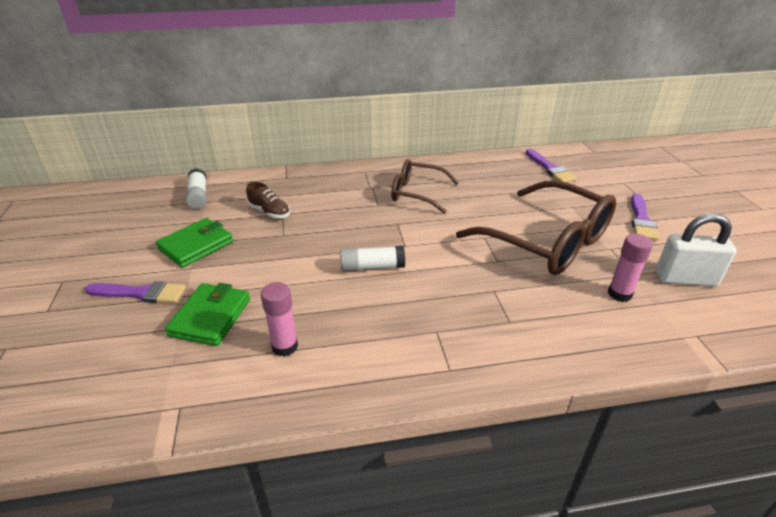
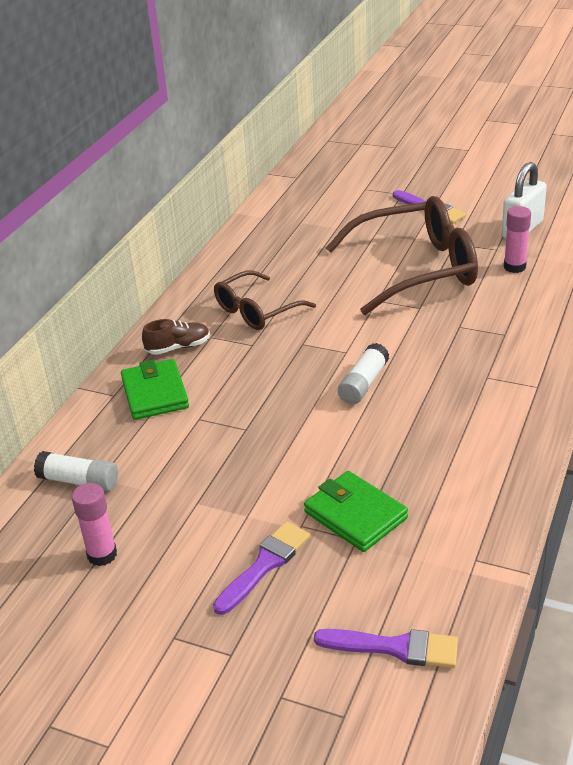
camera: 55 degrees left, 0 degrees up
green wallet [156,218,233,268] -> green wallet moved to [121,359,189,420]
brown shoe [246,182,290,218] -> brown shoe moved to [142,319,210,355]
pink glue stick [261,282,298,357] -> pink glue stick moved to [72,483,117,566]
purple brush [526,149,577,182] -> purple brush moved to [314,629,458,668]

